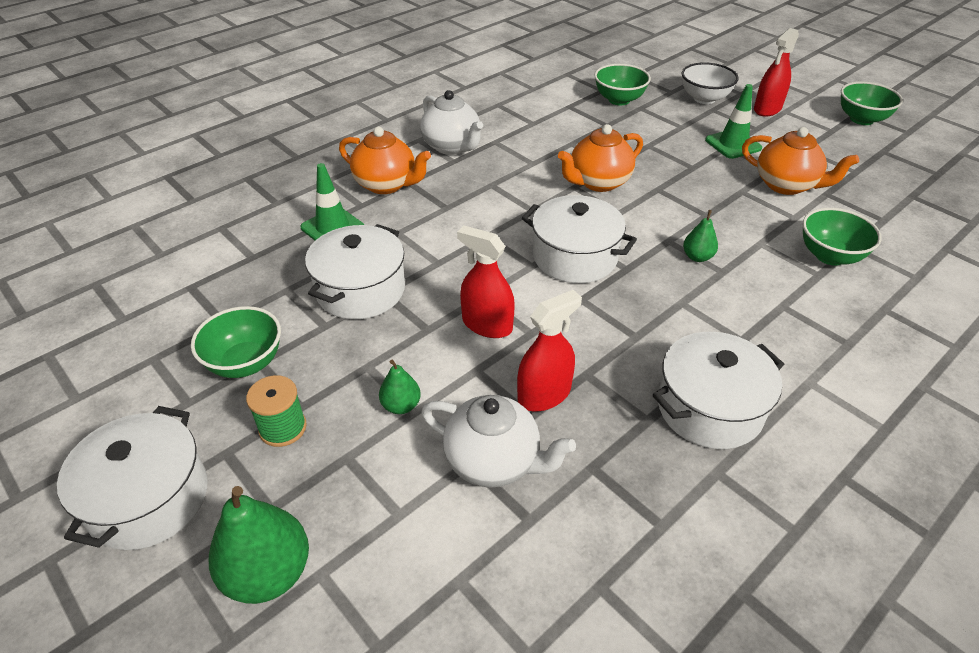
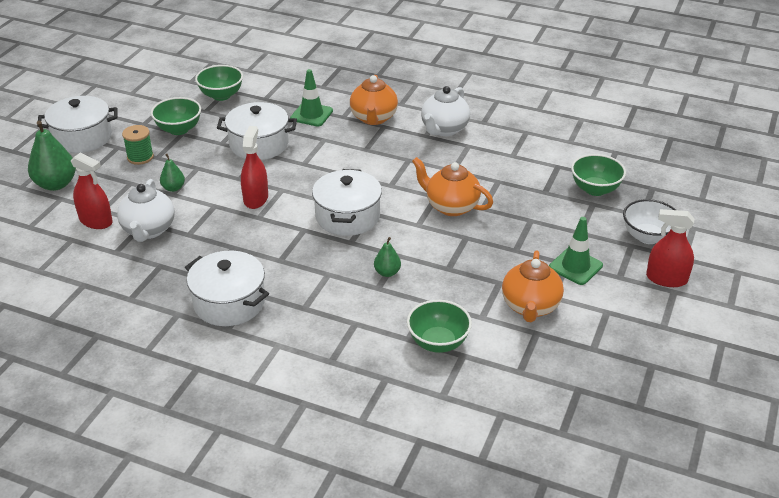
camera: 65 degrees right, 5 degrees down
red spray bottle [517,290,582,411] -> red spray bottle moved to [71,152,113,229]
green bowl [841,82,903,125] -> green bowl moved to [195,65,243,101]

